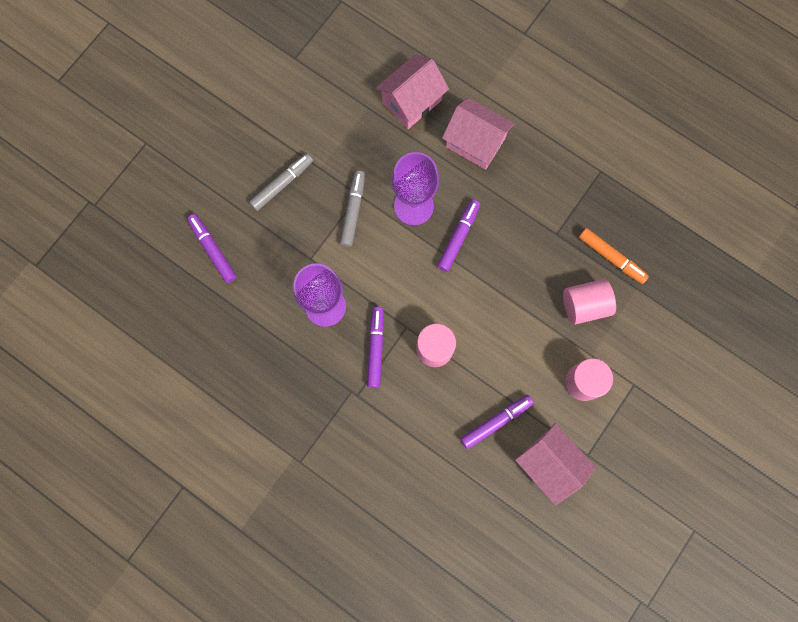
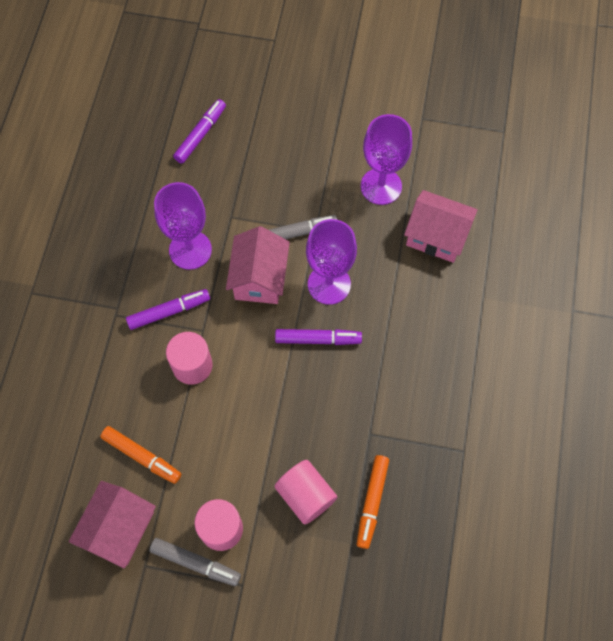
camera: 65 degrees right, 10 degrees down
grey marker [249,153,313,211] -> grey marker moved to [149,538,241,586]
pink house [442,98,514,170] -> pink house moved to [226,226,290,304]
purple marker [460,395,534,449] -> orange marker [100,426,181,484]
none -> purple goblet [361,114,412,205]

